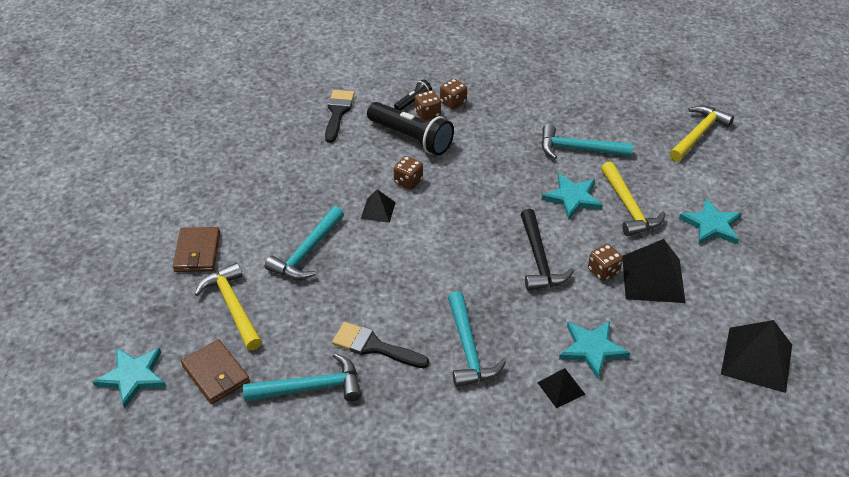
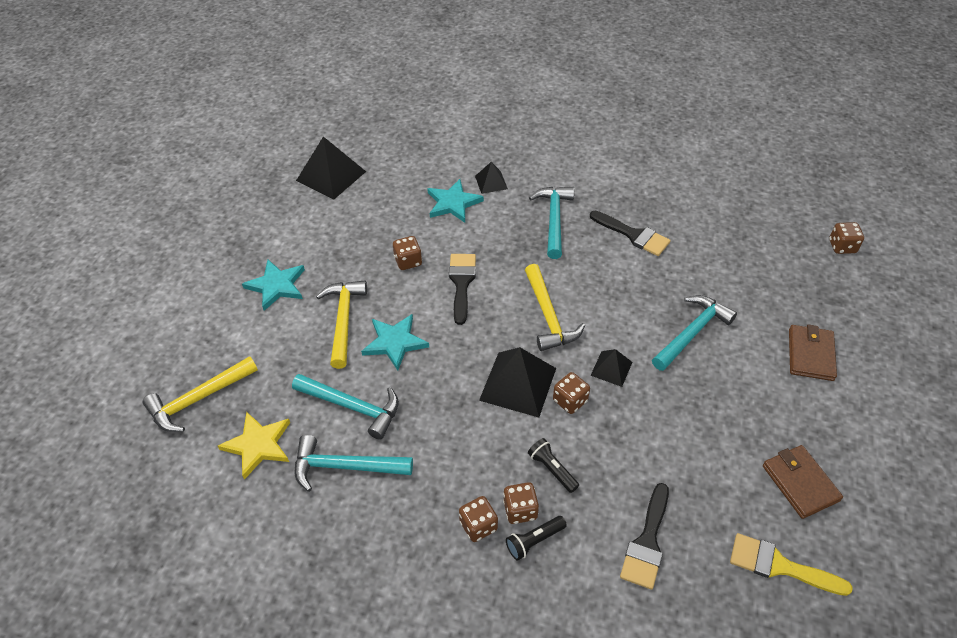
camera: 165 degrees left, 5 degrees up
turquoise star [93,348,166,409] -> brown dice [829,222,864,254]
brown wallet [181,339,250,404] -> brown wallet moved to [763,445,843,519]
yellow hammer [194,263,262,350] -> yellow hammer moved to [525,264,585,351]
turquoise hammer [243,353,361,402] -> turquoise hammer moved to [295,435,413,492]
black flashlight [367,102,454,156] -> black flashlight [528,438,579,493], size x0.48
black hammer [521,209,574,291] -> black brush [449,254,476,325]
black pyramid [622,239,686,303] -> black pyramid moved to [479,347,556,418]
none -> yellow star [218,412,290,480]
none -> yellow brush [730,533,853,596]

